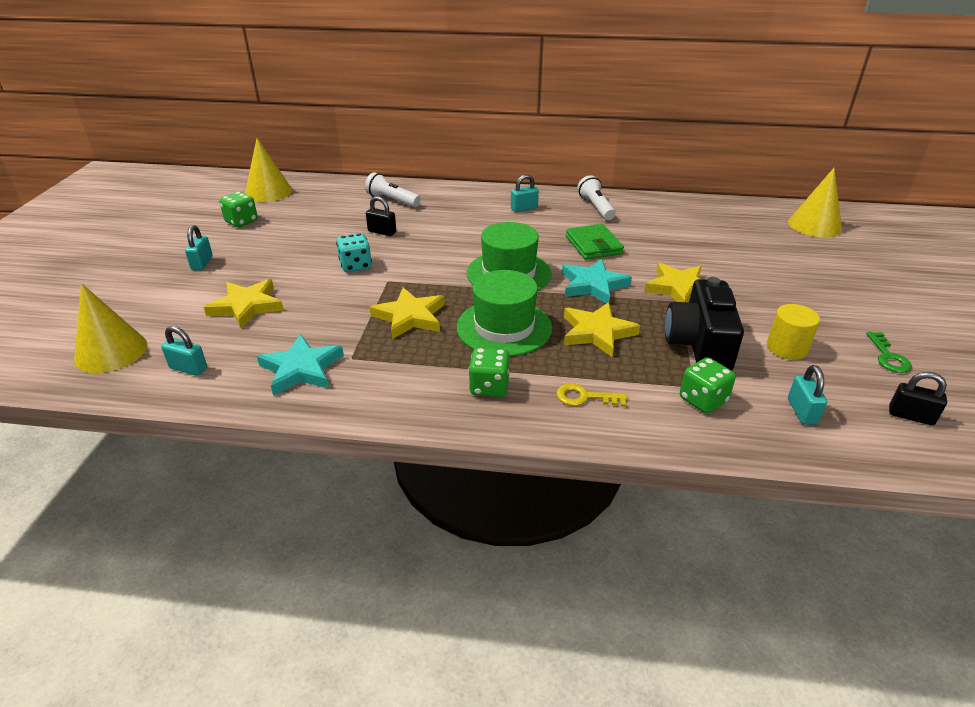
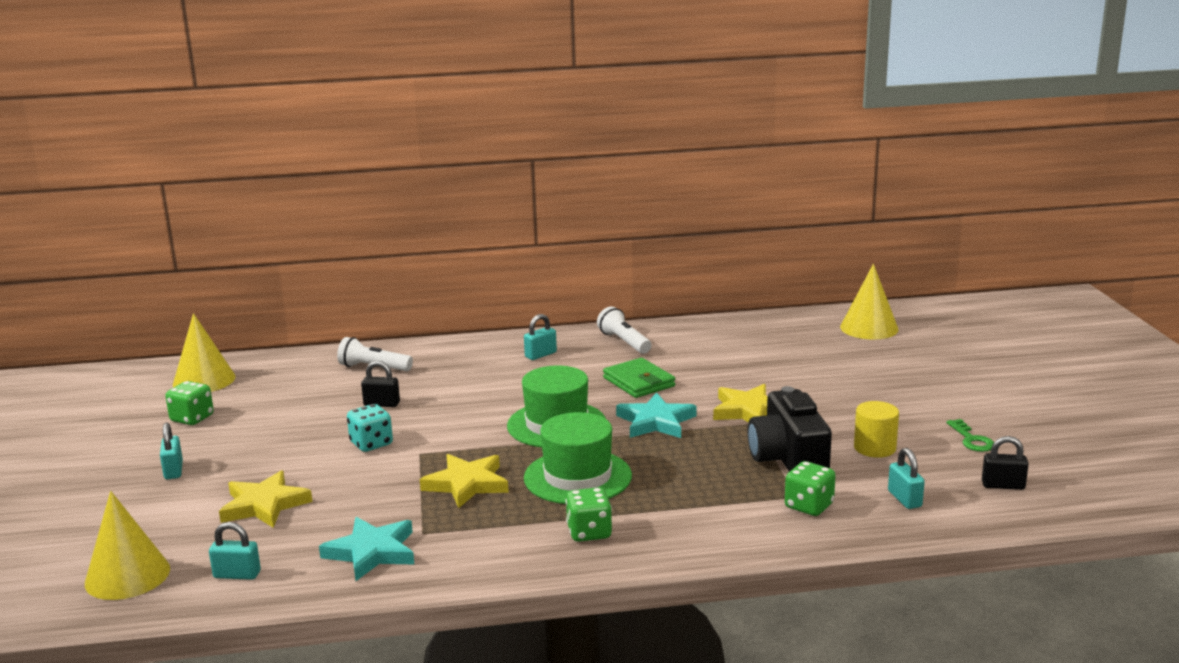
camera: 15 degrees left, 15 degrees down
yellow key [556,383,627,407] -> none
yellow star [564,302,640,357] -> none

